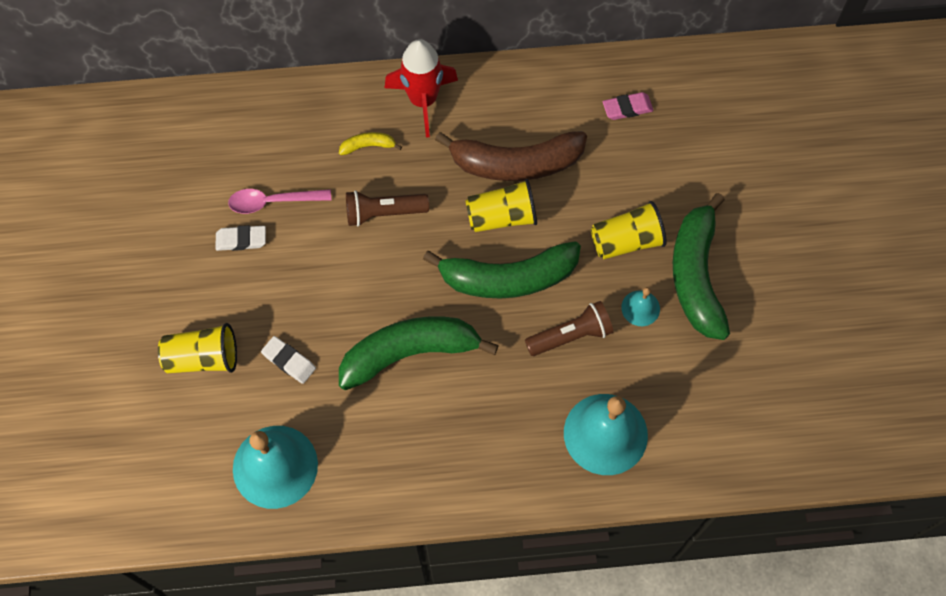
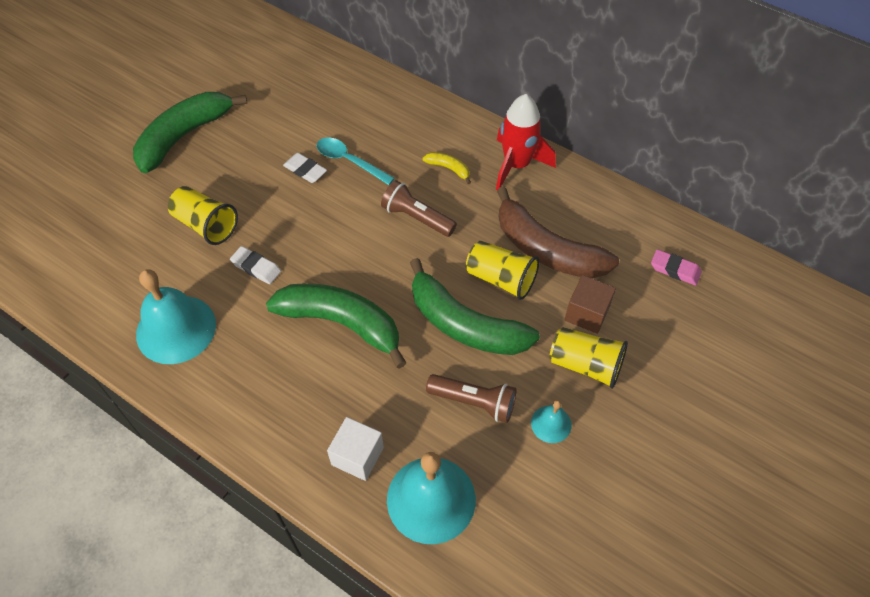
camera: 40 degrees right, 10 degrees down
pink spoon [228,189,331,214] -> turquoise spoon [317,137,395,185]
white eraser [261,336,316,384] -> white eraser turned 45 degrees counterclockwise [230,246,281,284]
green banana [673,193,730,340] -> green banana moved to [133,92,247,173]
none -> white cube [327,417,384,481]
none -> brown cube [565,275,616,334]

